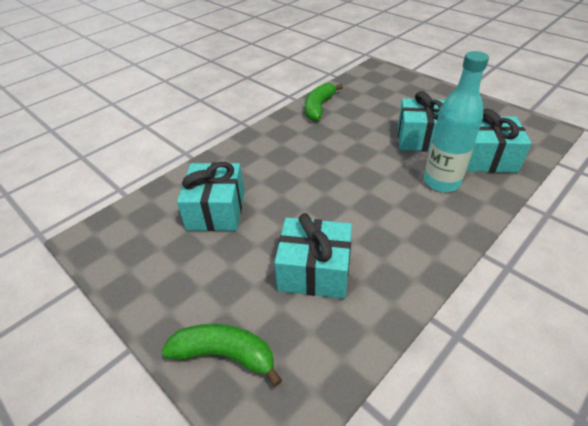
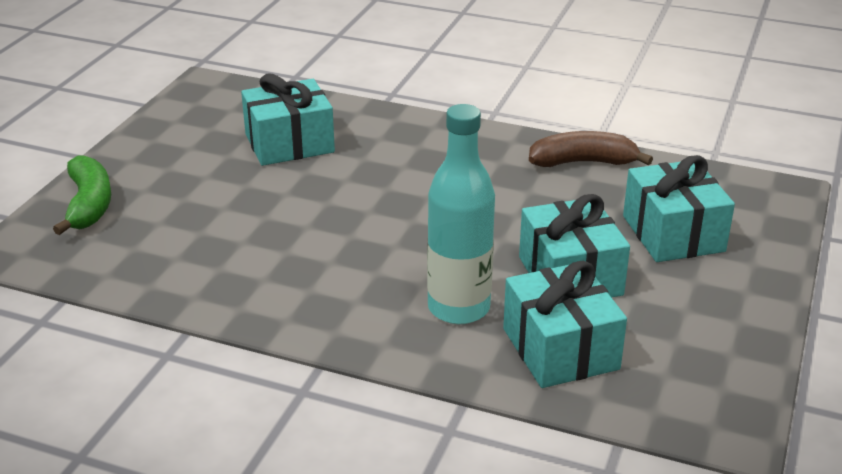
camera: 65 degrees right, 10 degrees down
turquoise gift [274,213,352,299] -> turquoise gift moved to [623,155,735,262]
green banana [305,83,343,121] -> brown banana [529,131,653,167]

